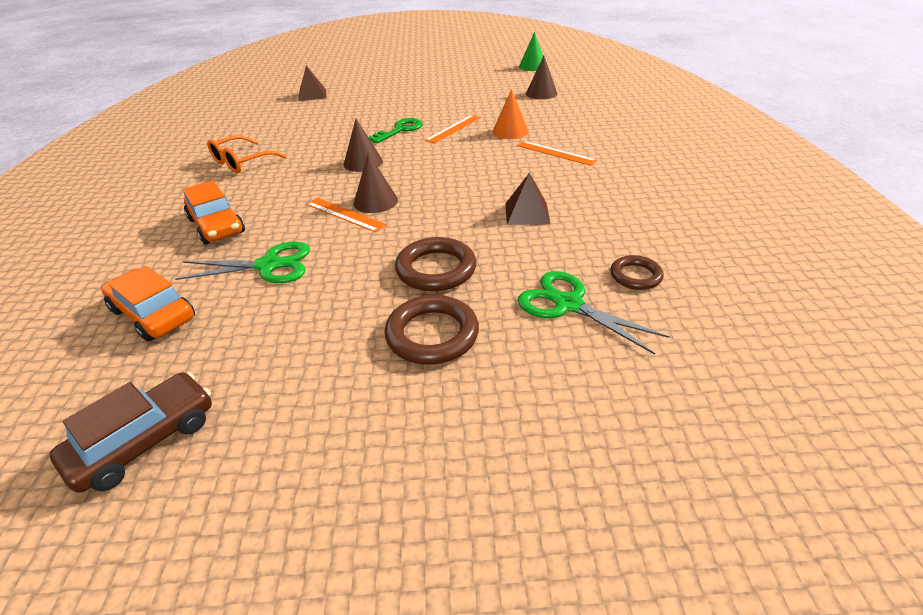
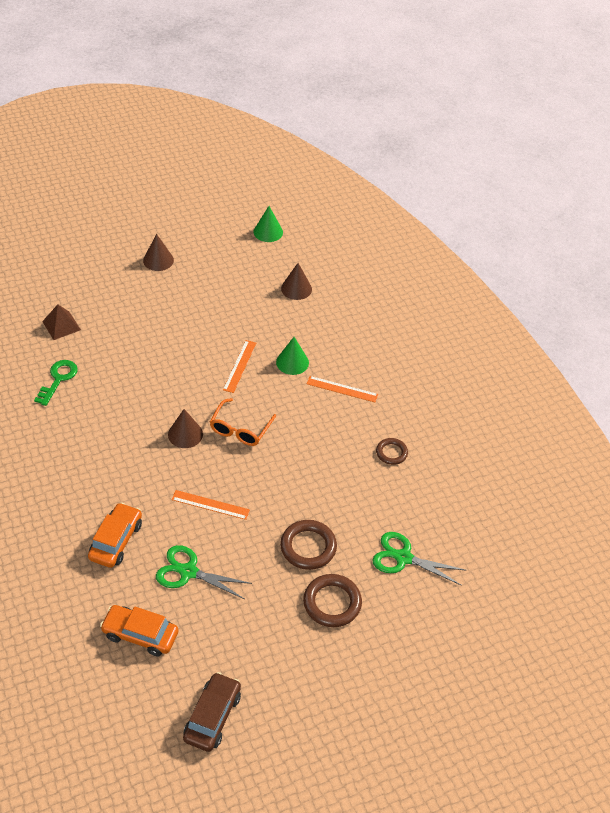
camera: 25 degrees left, 10 degrees up
green scissors [175,241,310,283] -> green scissors turned 135 degrees counterclockwise [156,545,252,599]
orange car [183,180,245,244] -> orange car turned 105 degrees counterclockwise [88,502,142,568]
orange glasses [207,135,287,173] -> orange glasses moved to [210,398,276,446]
brown cone [353,153,398,213] -> brown cone moved to [143,234,174,271]
green key [369,118,423,143] -> green key moved to [34,360,78,406]
orange cone [492,89,529,139] -> green cone [276,337,309,375]
brown pyramid [505,173,550,225] -> none
brown ring [611,255,664,290] -> brown ring moved to [376,438,408,465]

